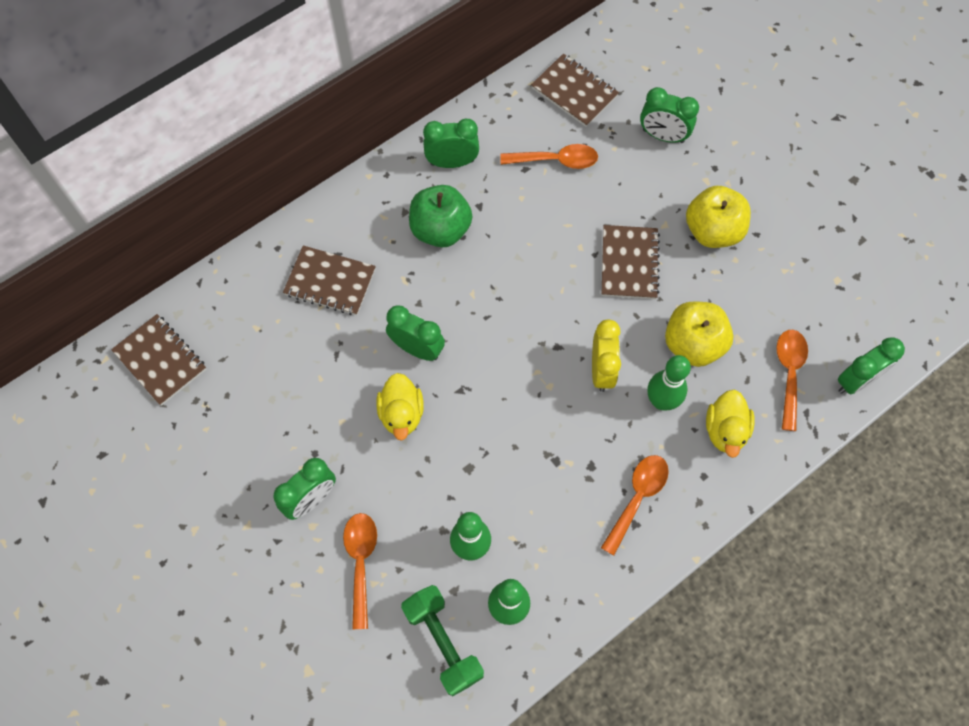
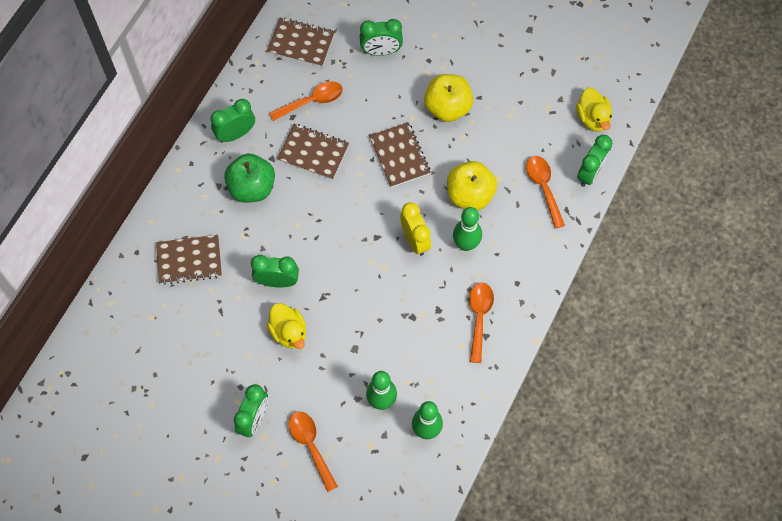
camera: 25 degrees left, 0 degrees up
brown notebook [111,314,206,406] -> brown notebook moved to [277,124,349,180]
green dumbbell [401,585,484,696] -> none
yellow duck [706,389,755,458] -> yellow duck moved to [576,88,612,131]

